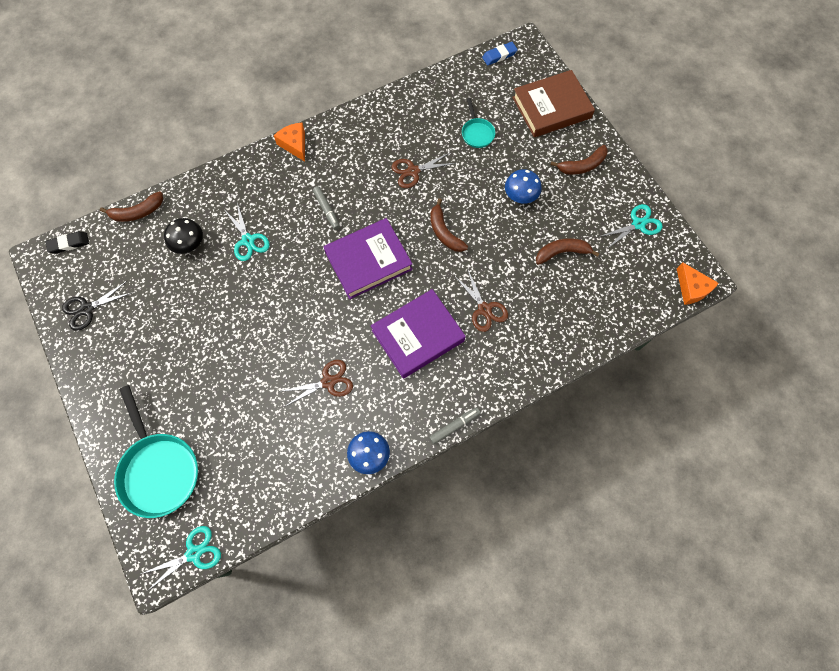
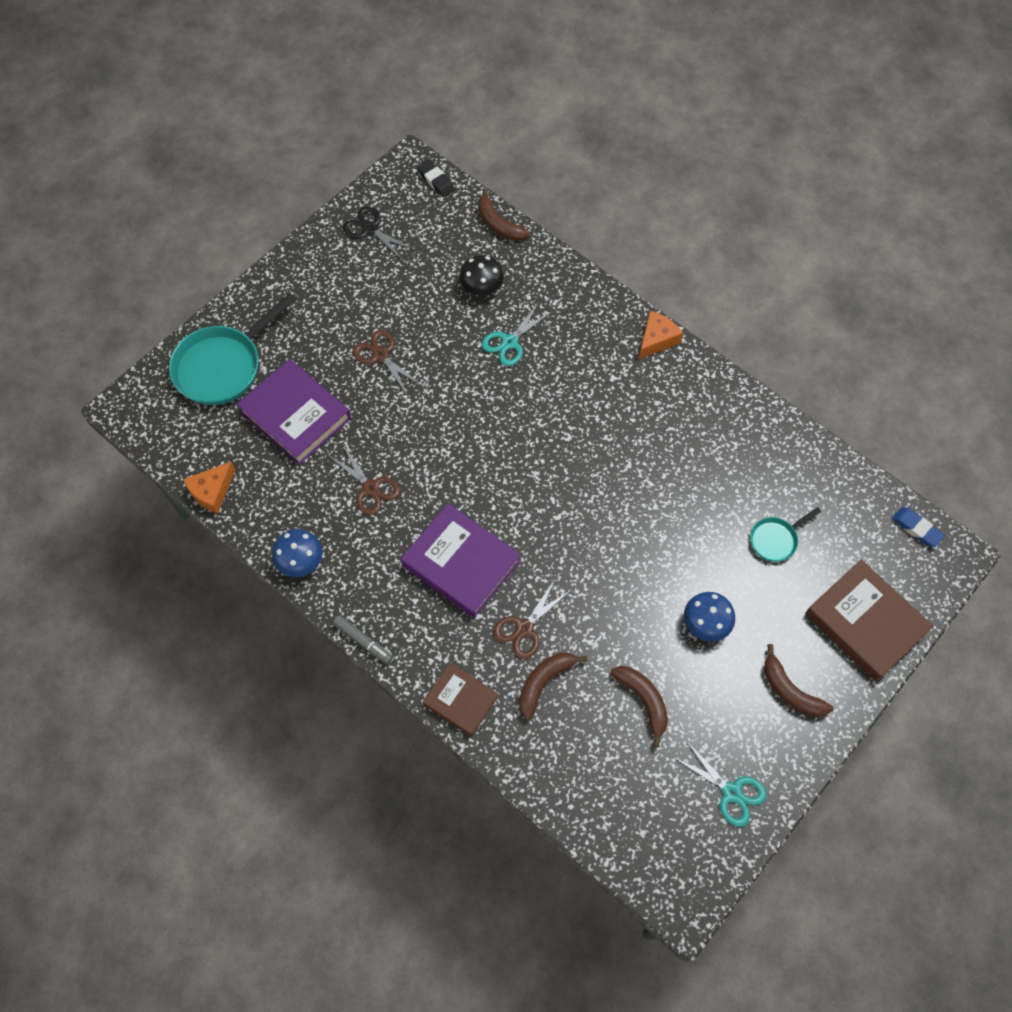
camera: 70 degrees right, 5 degrees down
turquoise scissors [141,526,221,589] -> none
grey marker [313,186,340,230] -> none
purple book [324,218,413,299] -> purple book moved to [237,359,351,465]
brown scissors [391,152,456,188] -> brown scissors moved to [353,330,423,396]
brown banana [430,198,468,252] -> brown banana moved to [519,653,587,720]
orange cheese [677,262,719,305] -> orange cheese moved to [183,462,235,514]
none -> brown book [423,663,498,736]

